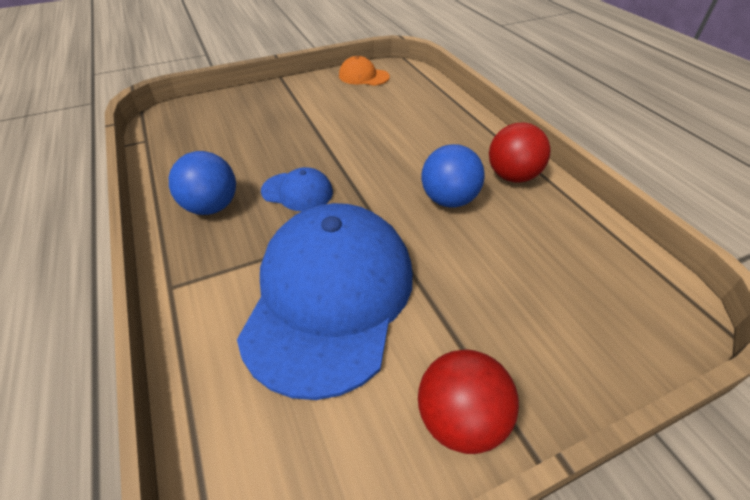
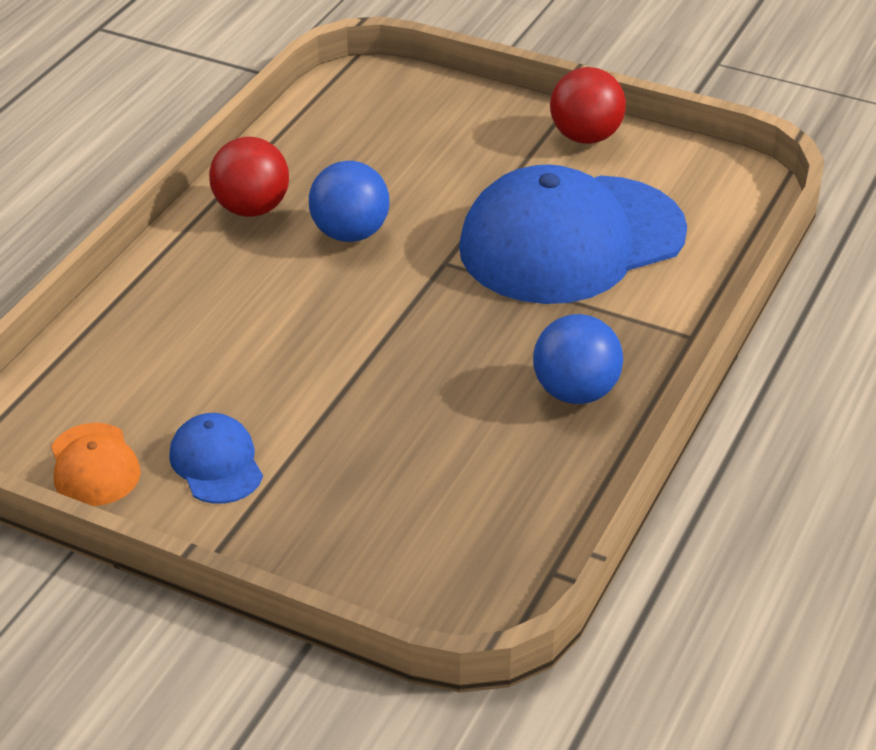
camera: 130 degrees left, 5 degrees down
blue cap [261,167,333,211] -> blue cap moved to [169,413,263,504]

